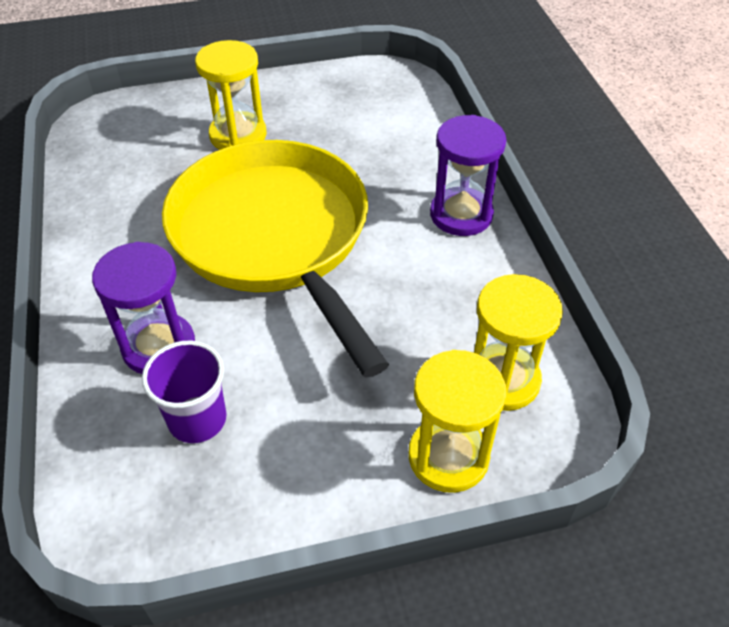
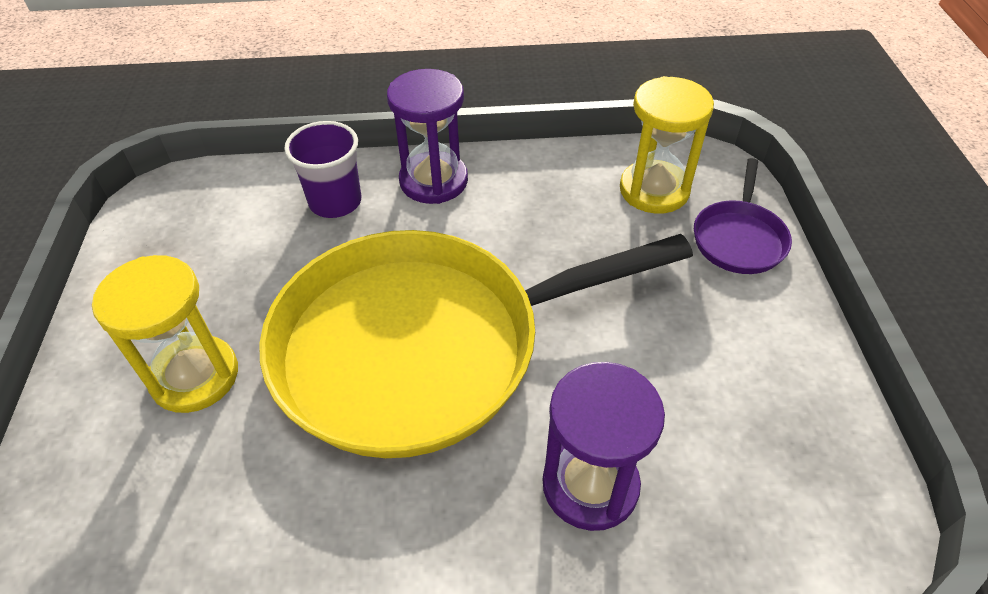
camera: 80 degrees left, 0 degrees up
purple cup [142,341,227,443] -> purple cup moved to [284,121,361,218]
yellow hourglass [409,350,507,493] -> purple pan [694,158,792,274]

